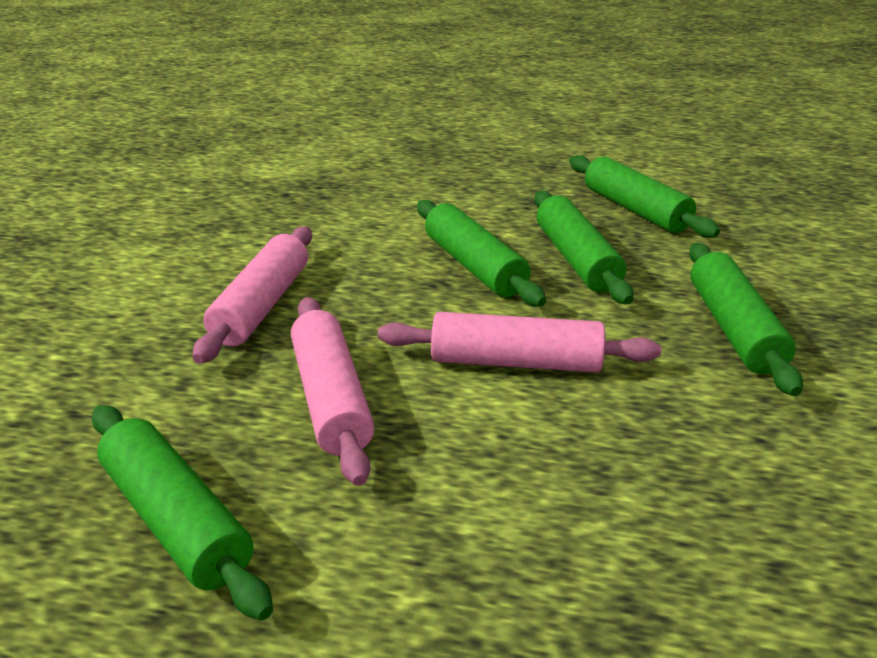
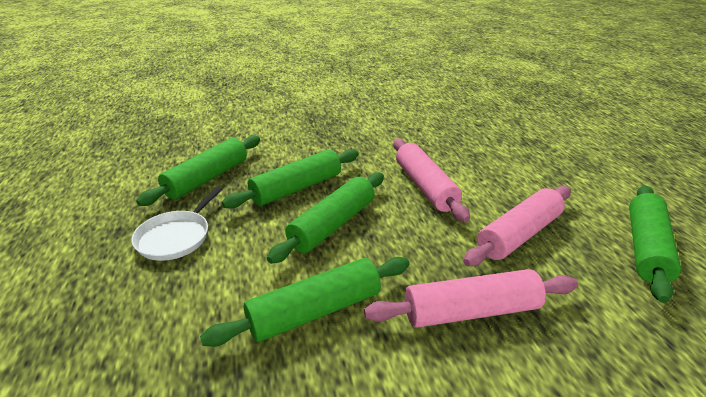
camera: 115 degrees left, 0 degrees up
green rolling pin [689,243,803,396] -> green rolling pin moved to [200,257,410,347]
none -> white pan [132,186,223,261]

